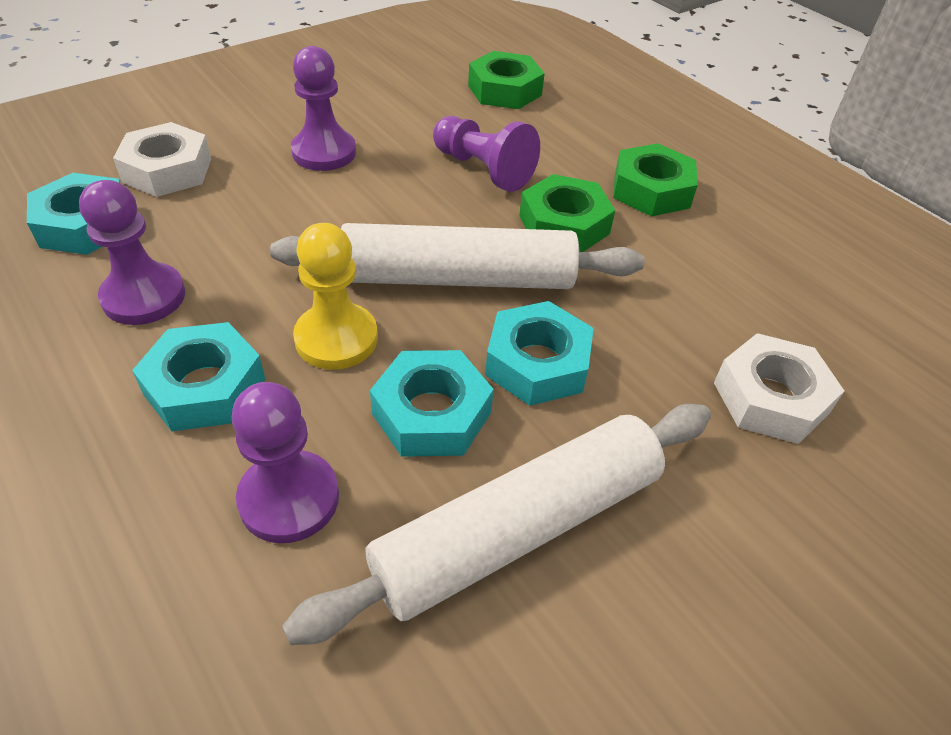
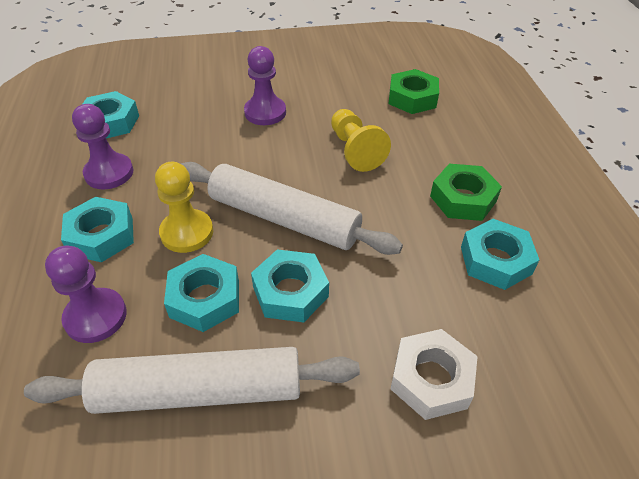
camera: 30 degrees right, 0 degrees up
white nut [113,122,211,197] -> none
purple pawn [433,116,540,192] -> yellow pawn [331,109,391,172]
green nut [519,174,615,252] -> none
none -> turquoise nut [461,219,539,290]

